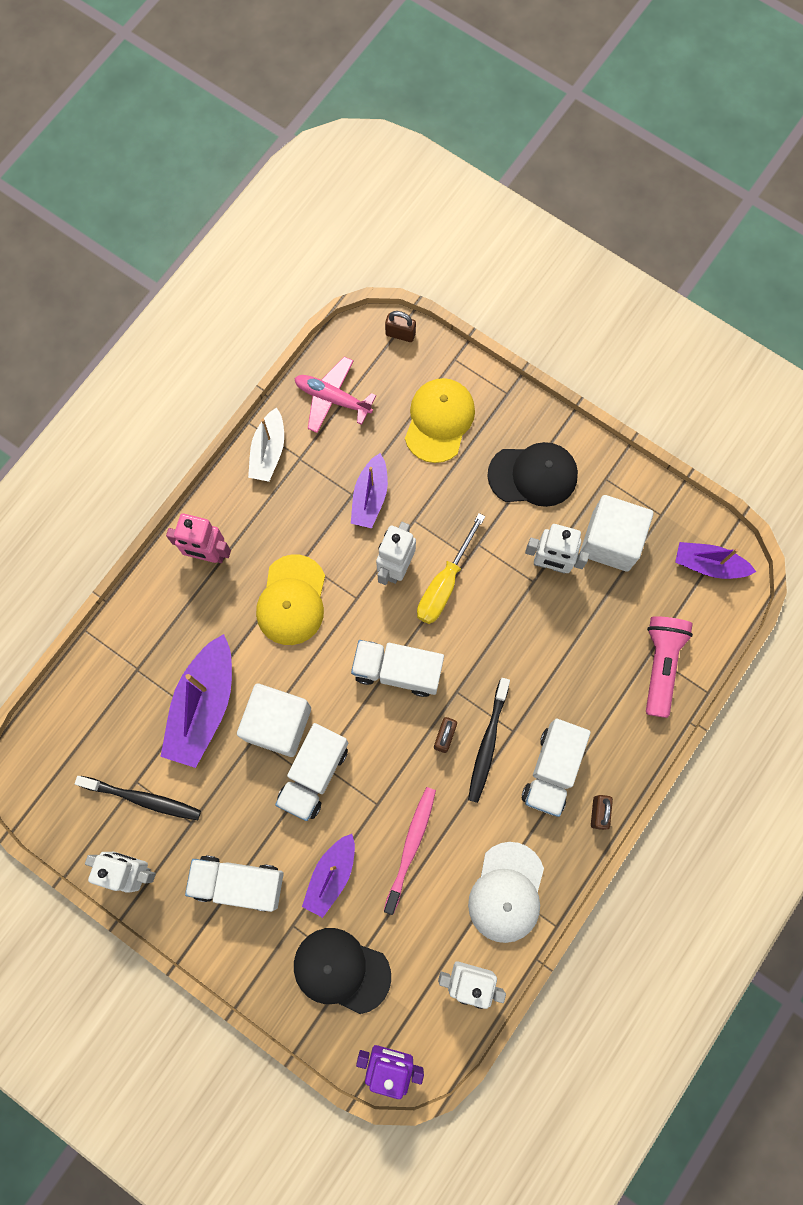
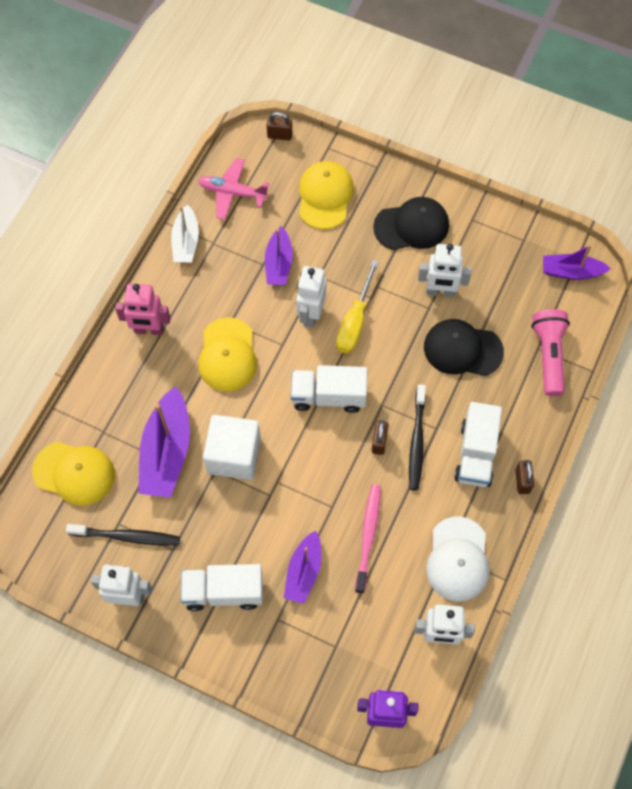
camera: 10 degrees left, 10 degrees down
white truck [275,723,348,821] -> none
black cap [294,928,391,1014] -> black cap moved to [424,319,504,376]
white cube [580,495,653,571] -> none
none -> yellow cap [32,442,115,506]

